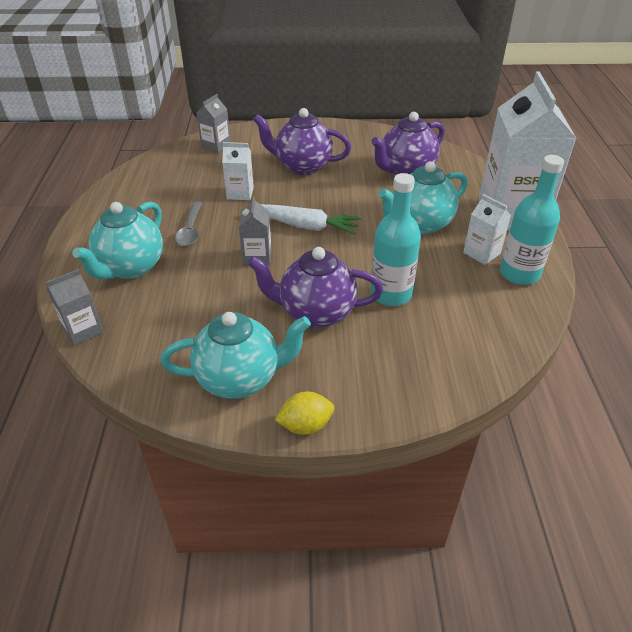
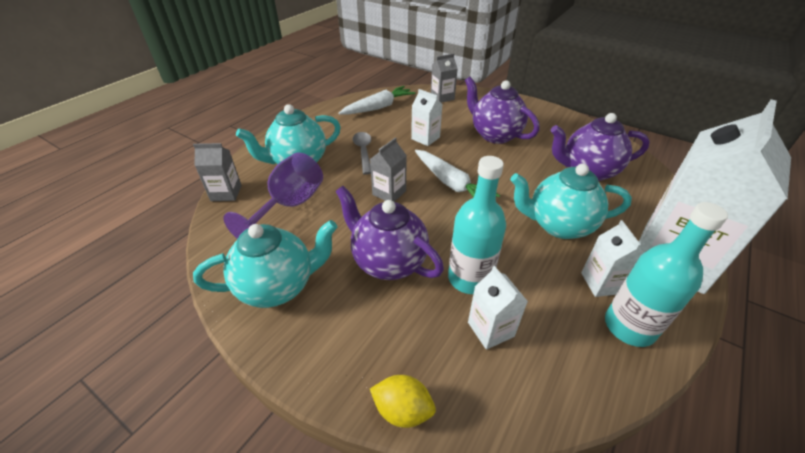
camera: 35 degrees right, 0 degrees up
turquoise teapot [161,312,311,399] -> turquoise teapot turned 45 degrees counterclockwise [193,220,337,308]
grey spoon [175,201,202,246] -> grey spoon turned 135 degrees clockwise [353,132,371,175]
yellow lemon [275,392,334,435] -> yellow lemon moved to [370,375,436,428]
none -> purple goblet [223,153,323,239]
none -> white carrot [338,86,415,115]
none -> white carton [468,266,528,350]

